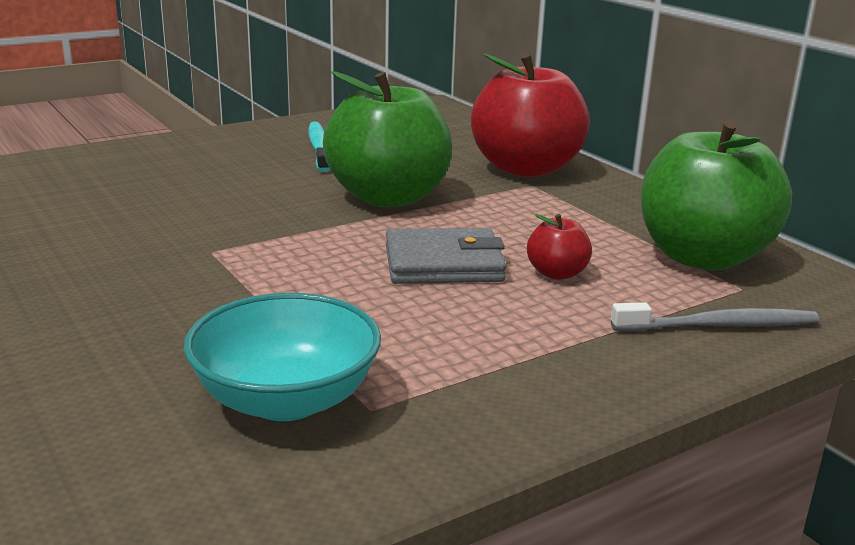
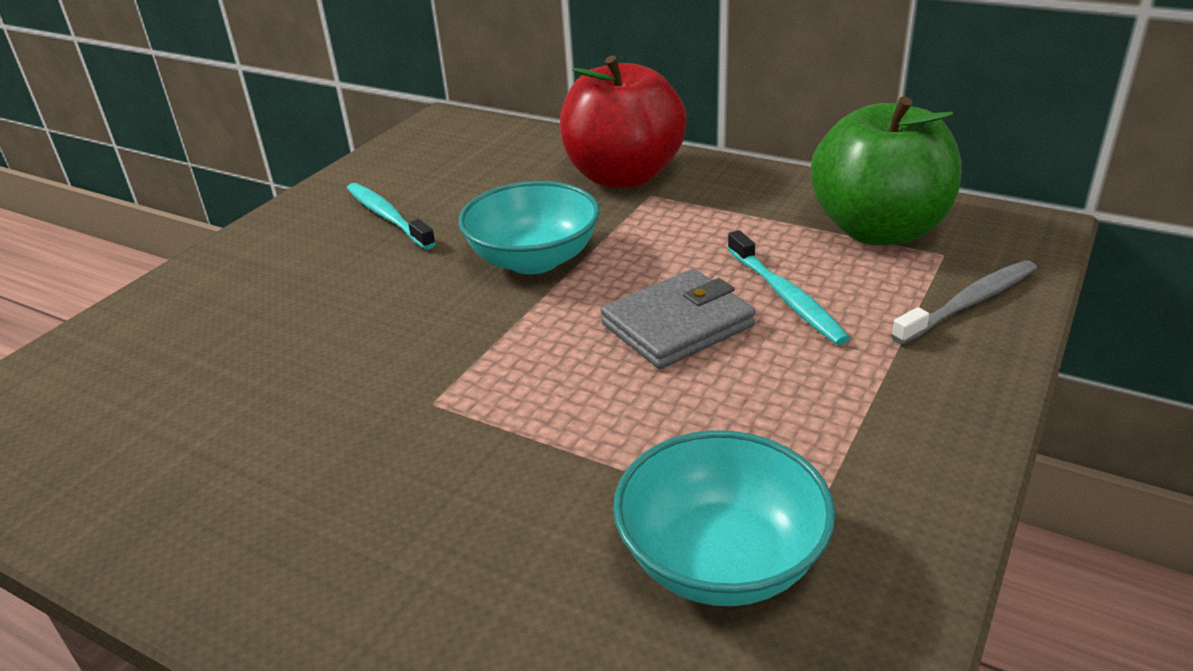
camera: 25 degrees left, 10 degrees up
green apple [323,71,452,207] -> turquoise bowl [458,181,600,274]
red apple [527,214,592,280] -> turquoise toothbrush [727,230,850,345]

